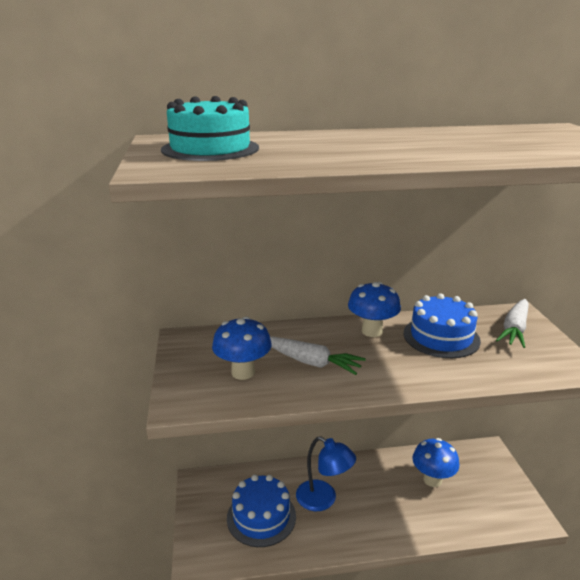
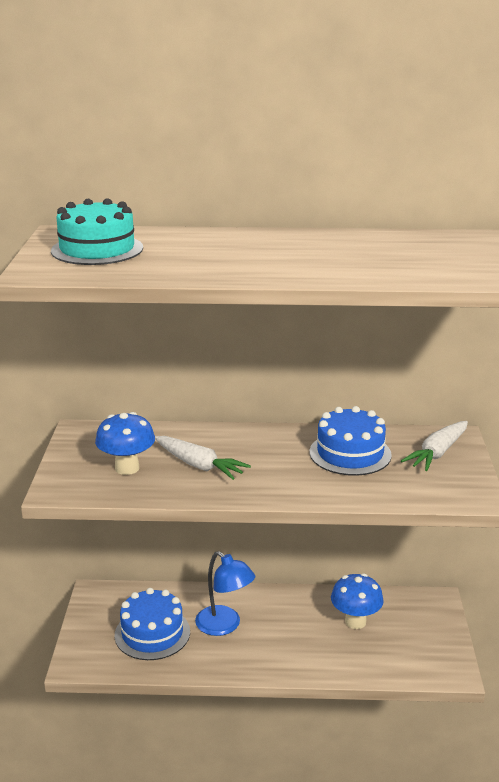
camera: 10 degrees right, 0 degrees up
blue mushroom [348,282,401,337] -> none

